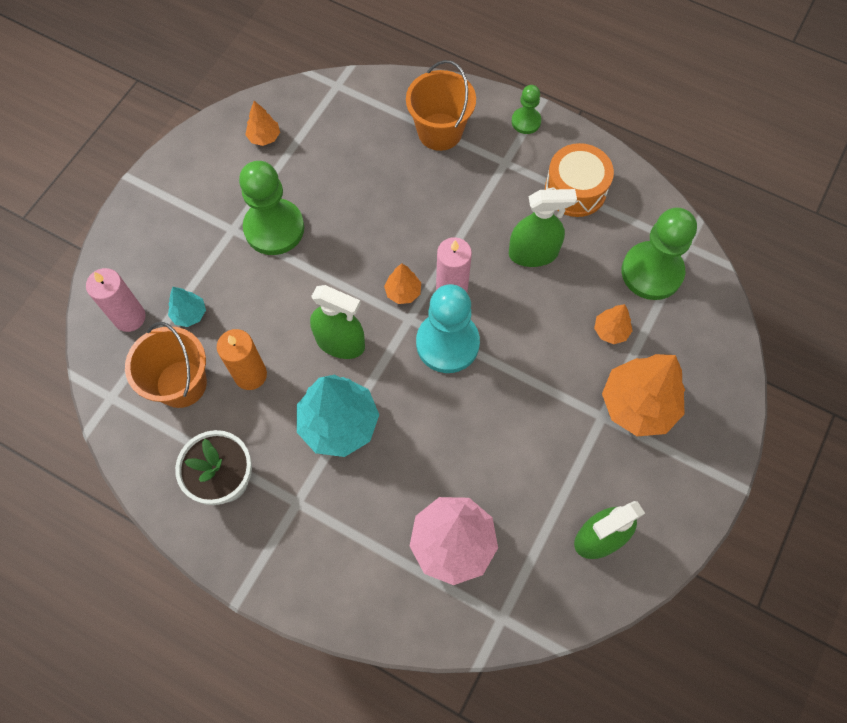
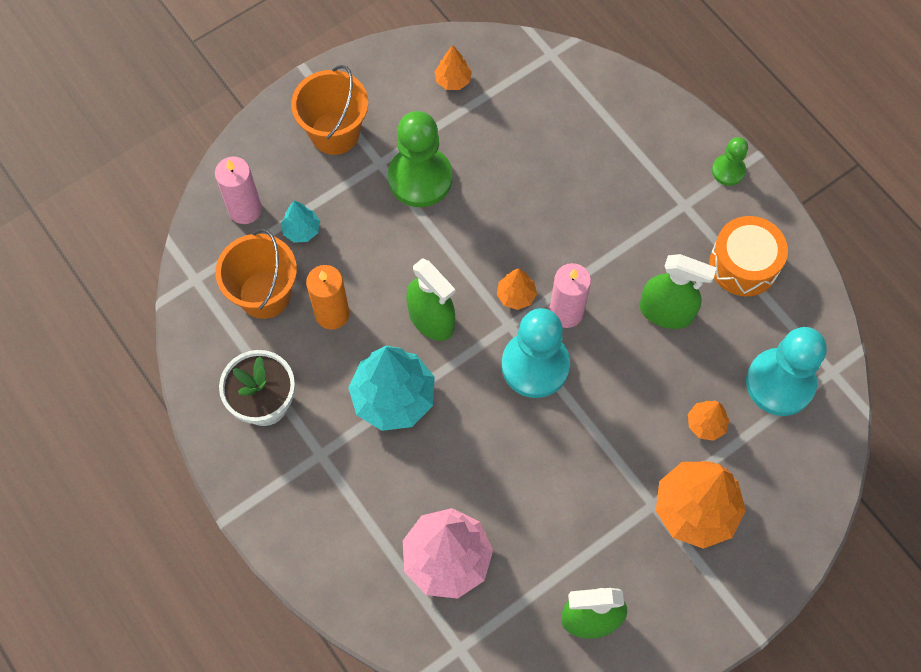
camera: 25 degrees right, 0 degrees up
orange bucket [406,60,476,151] -> orange bucket moved to [291,65,368,155]
green pawn [621,207,697,300] -> turquoise pawn [746,327,827,416]

